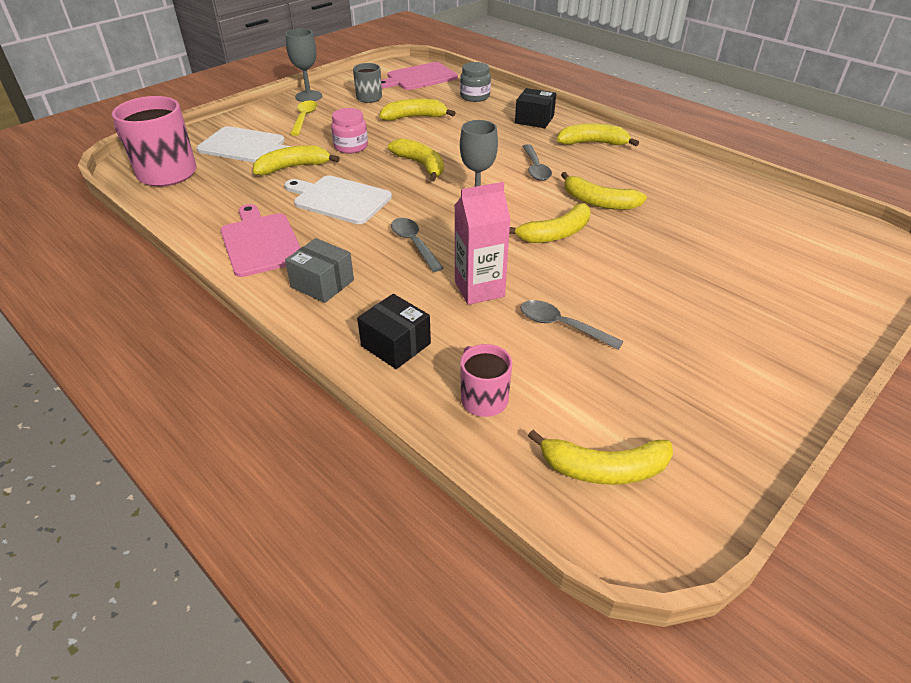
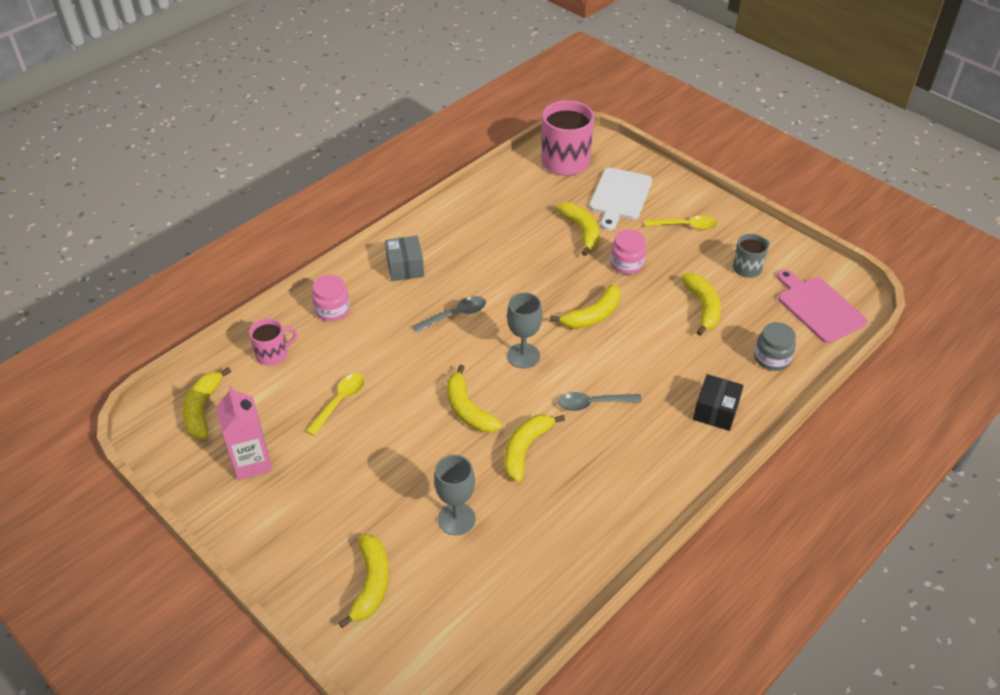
camera: 90 degrees right, 5 degrees up
pink cutting board [220,204,301,277] -> none
white cutting board [284,175,392,224] -> none
grey goblet [285,29,322,102] -> grey goblet moved to [434,455,475,535]
grey box [285,238,354,303] -> grey box turned 45 degrees counterclockwise [385,236,424,281]
black box [357,294,431,369] -> pink jar [312,275,350,321]
pink carton [454,182,511,305] -> pink carton moved to [216,385,272,480]
grey spoon [520,300,624,350] -> yellow spoon [306,373,365,436]
yellow banana [557,123,639,146] -> yellow banana moved to [339,534,389,628]

